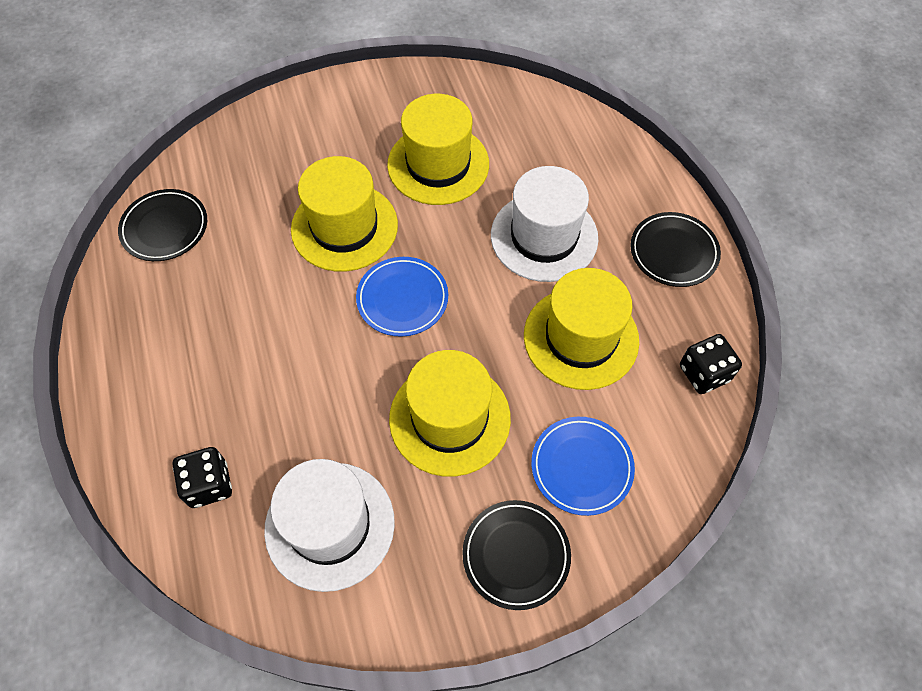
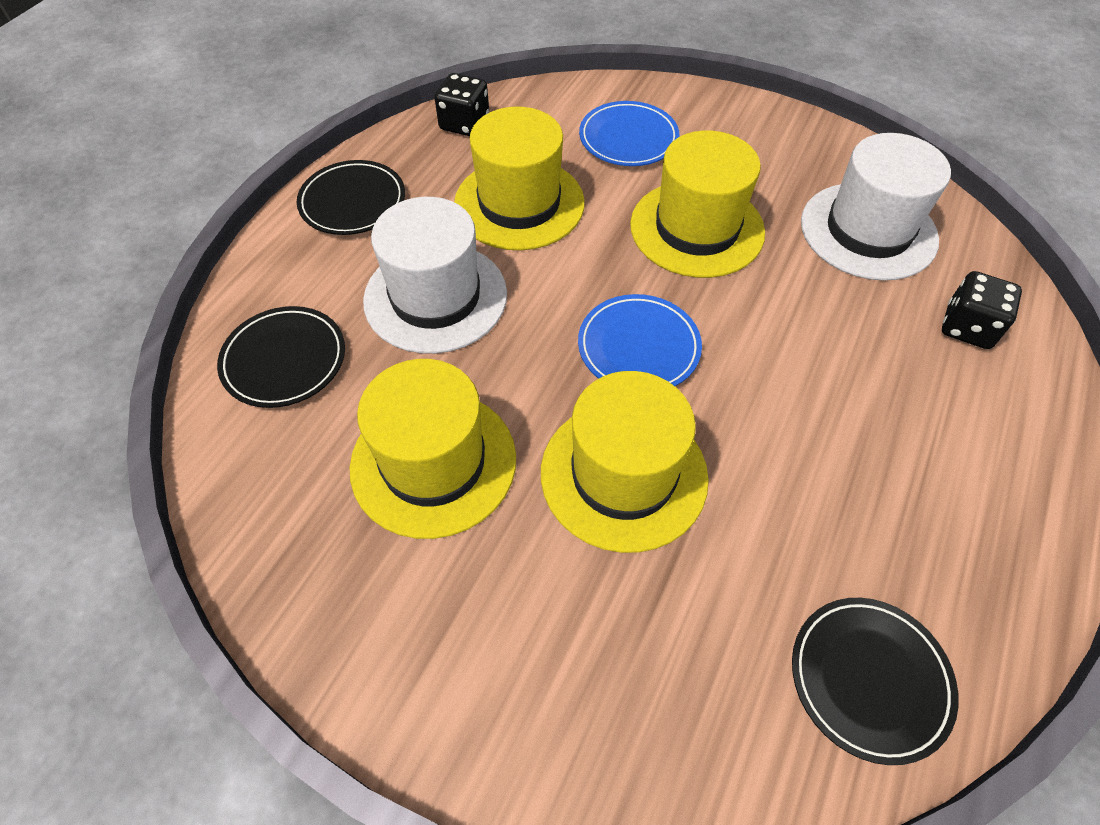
camera: 135 degrees left, 5 degrees down
black plate [462,500,571,610] -> black plate moved to [217,306,345,408]

